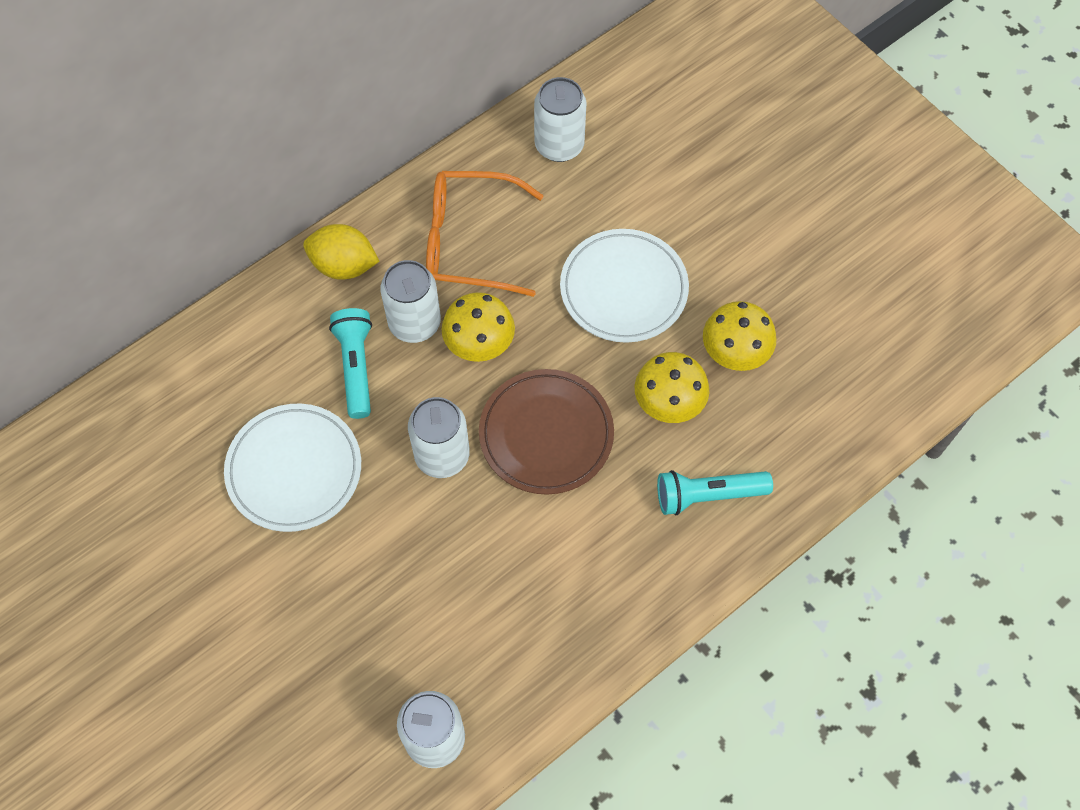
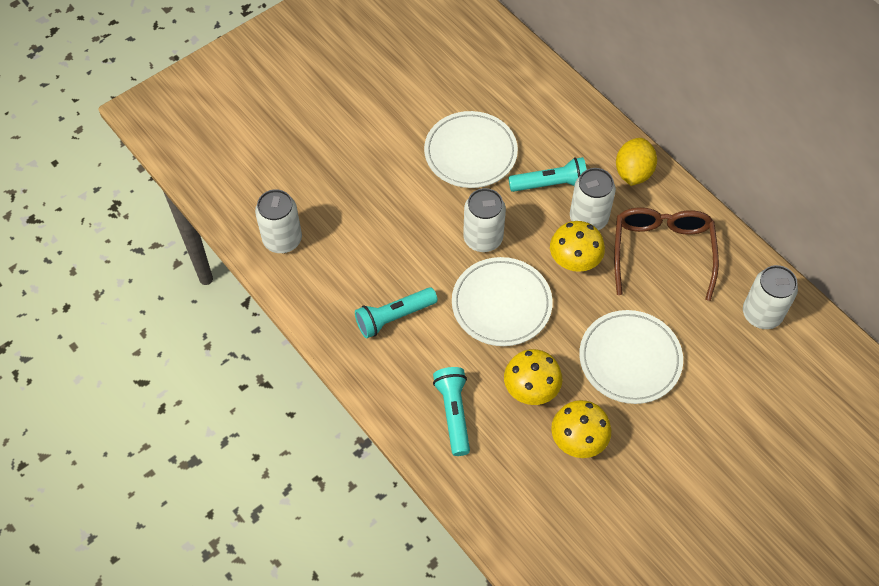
camera: 90 degrees right, 5 degrees down
orange glasses [426,171,544,297] -> brown glasses [614,208,719,301]
brown plate [479,369,614,495] -> white plate [452,257,553,346]
none -> turquoise flashlight [355,287,438,338]

